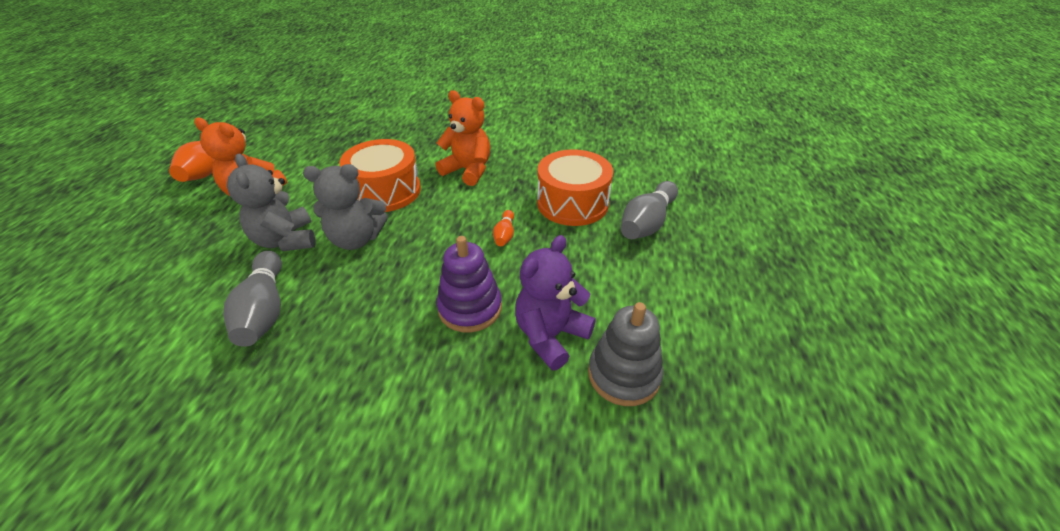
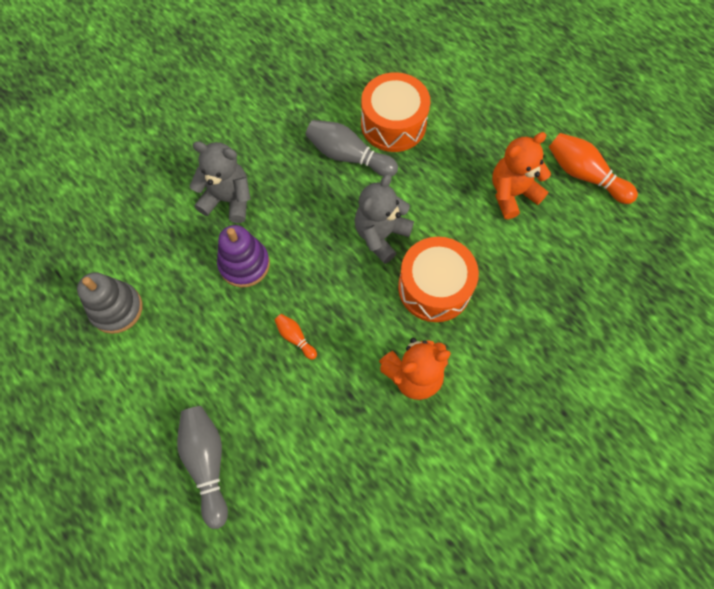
camera: 130 degrees right, 25 degrees up
grey teddy bear [227,153,316,251] -> grey teddy bear moved to [189,141,250,223]
purple teddy bear [515,235,596,370] -> none
orange drum [537,149,613,226] -> orange drum moved to [361,72,430,152]

